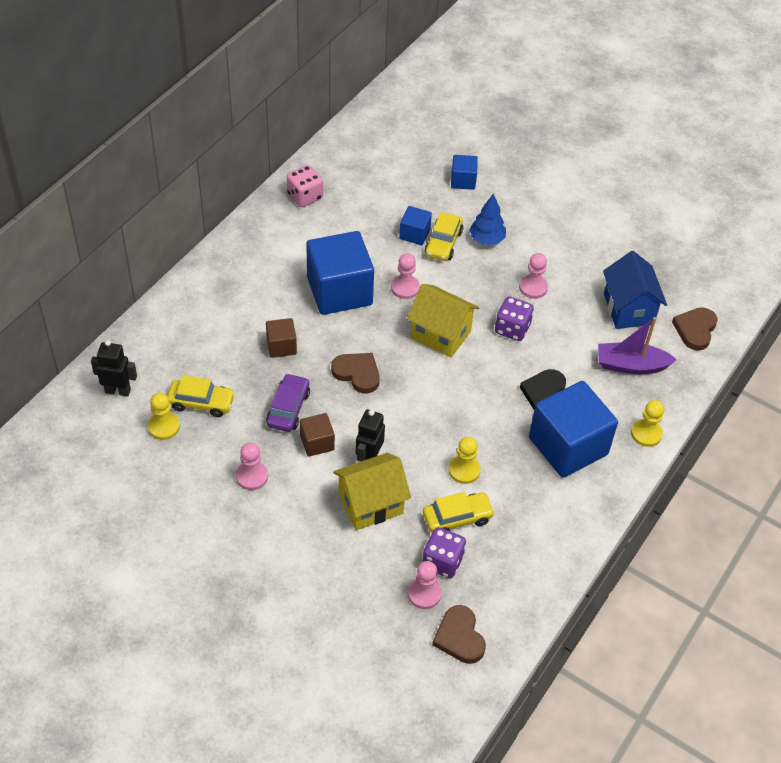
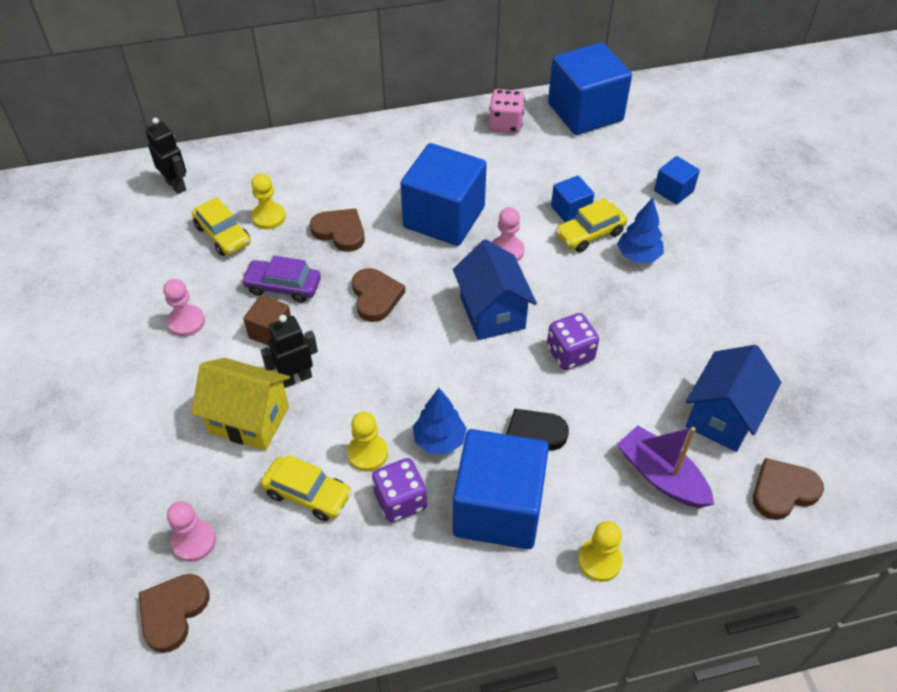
camera: 45 degrees right, 0 degrees up
yellow pawn [148,393,180,440] -> yellow pawn moved to [251,173,286,229]
brown cube [266,318,297,358] -> brown heart [310,208,365,252]
purple car [266,373,310,432] -> purple car turned 135 degrees counterclockwise [241,256,321,303]
yellow house [407,284,480,358] -> blue house [453,239,537,340]
purple dice [423,527,466,578] -> purple dice moved to [372,458,427,522]
pink pawn [519,253,548,299] -> none
none -> blue tree [413,388,467,454]
none -> blue cube [548,42,632,135]

